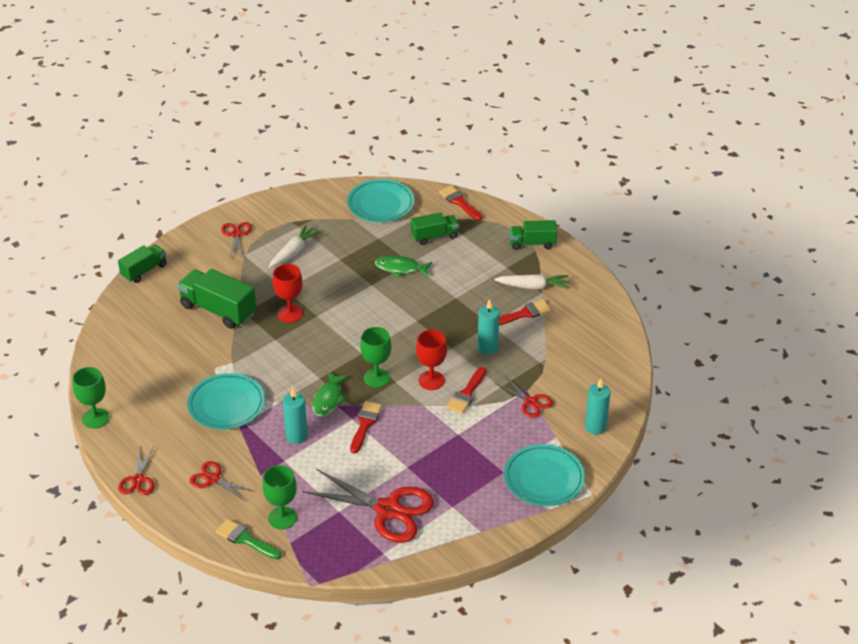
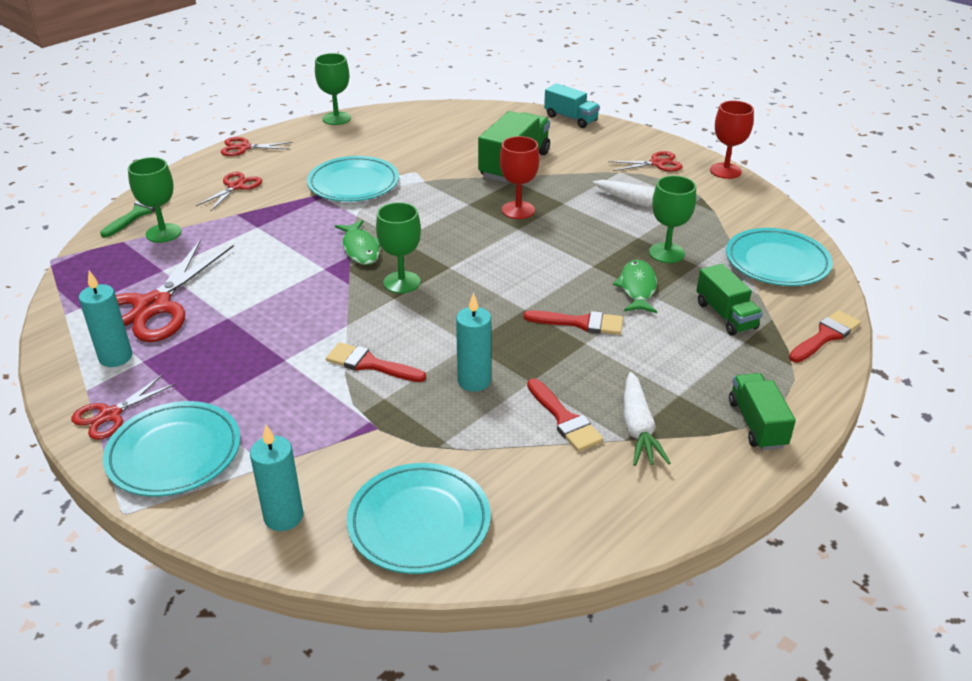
camera: 85 degrees right, 5 degrees down
green truck [118,244,167,283] -> turquoise truck [544,83,600,128]
turquoise candle [283,387,308,444] -> turquoise candle moved to [79,271,132,367]
green fish [312,372,349,417] -> green fish turned 120 degrees counterclockwise [335,220,380,265]
red brush [350,401,382,454] -> red brush moved to [524,310,623,335]
red goblet [416,330,447,390] -> red goblet moved to [710,101,754,179]
red scissors [496,377,553,418] -> red scissors moved to [71,374,176,440]
none -> turquoise plate [347,463,490,574]
none -> green goblet [649,175,696,263]

